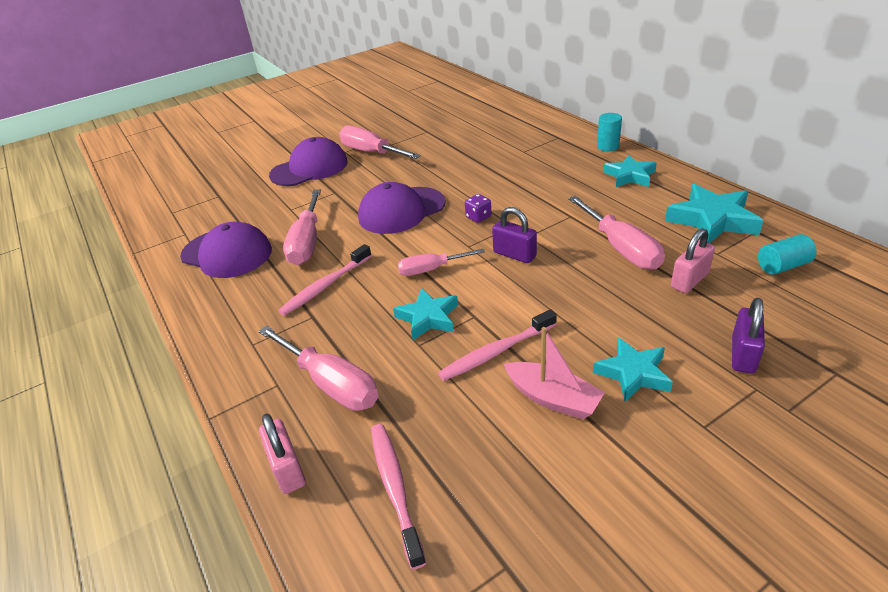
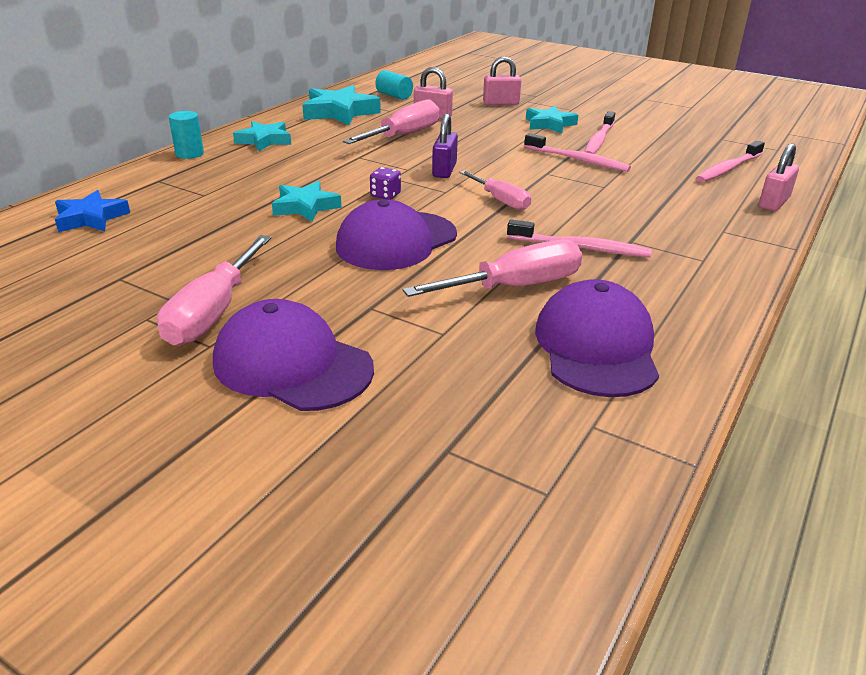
camera: 120 degrees left, 5 degrees down
pink screwdriver [258,325,379,411] -> none
purple cap [358,182,446,234] -> purple cap turned 105 degrees clockwise [336,199,457,270]
turquoise star [393,288,458,340] -> turquoise star moved to [272,181,342,222]
pink boat [504,327,605,419] -> pink toothbrush [584,111,615,154]
purple padlock [732,298,765,374] -> pink padlock [483,56,521,105]
none -> blue star [55,190,130,232]

